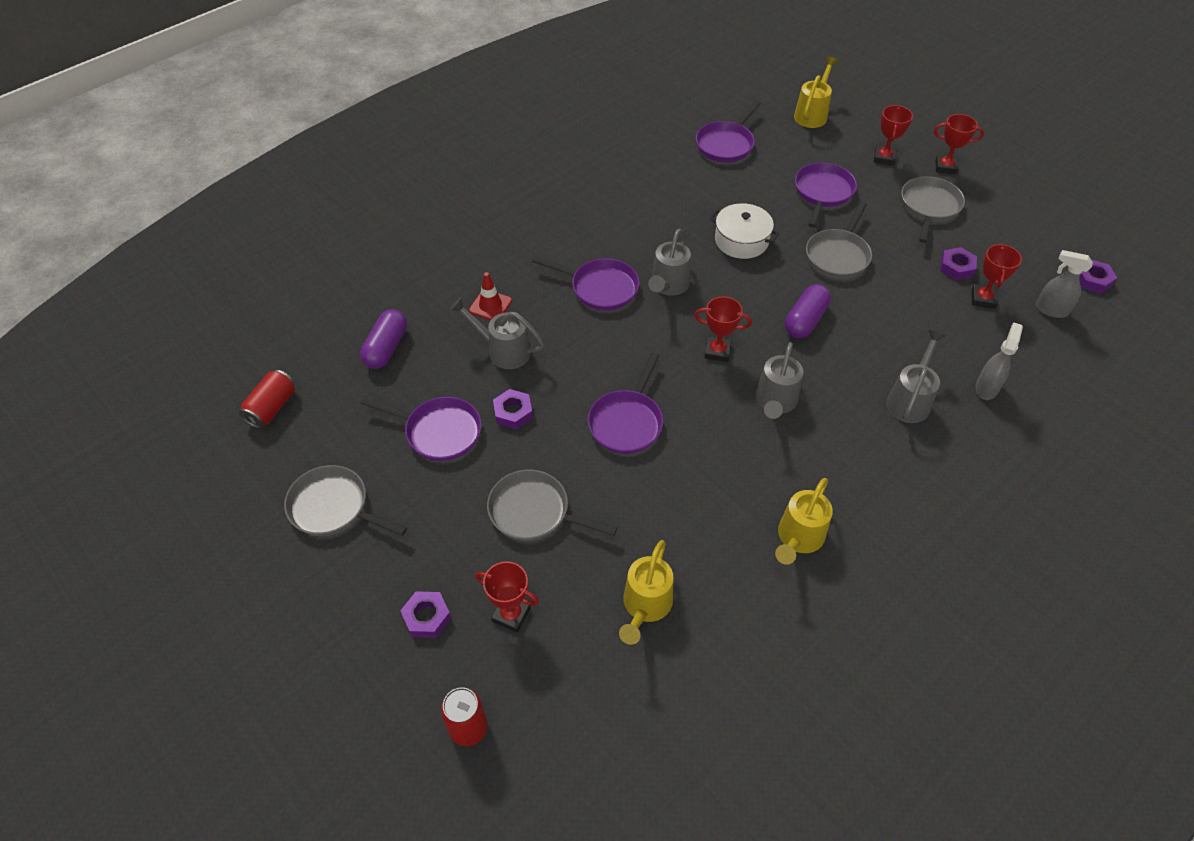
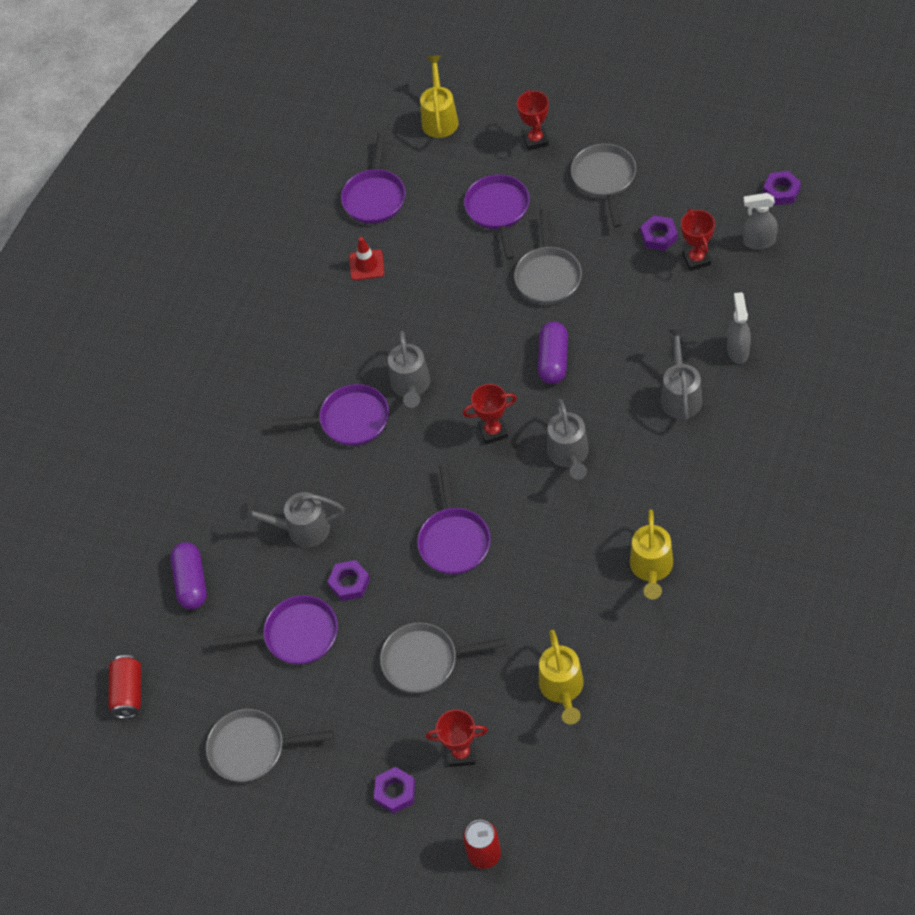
camera: 20 degrees left, 5 degrees up
red traffic cone [469,272,512,320] -> red traffic cone moved to [349,237,384,280]
white pot [710,203,779,259] -> none
red trophy [934,114,984,174] -> none

